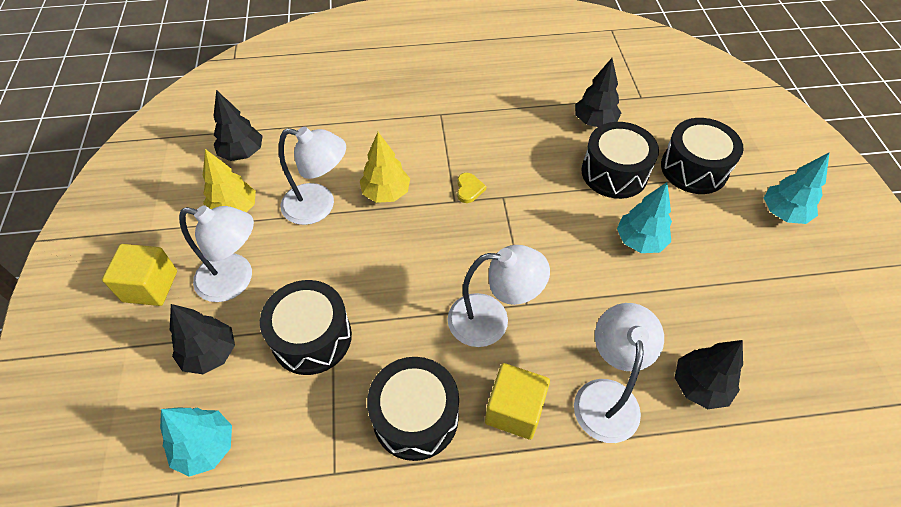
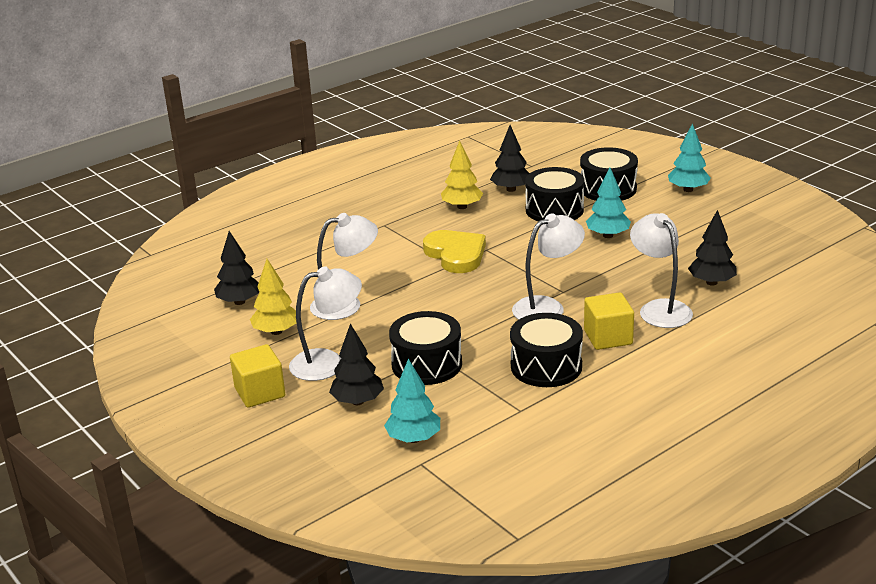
camera: 30 degrees left, 25 degrees down
yellow tree [360,132,410,203] -> yellow tree moved to [441,141,483,209]
yellow heart [457,173,486,203] -> yellow heart [423,230,486,273], size x2.27

